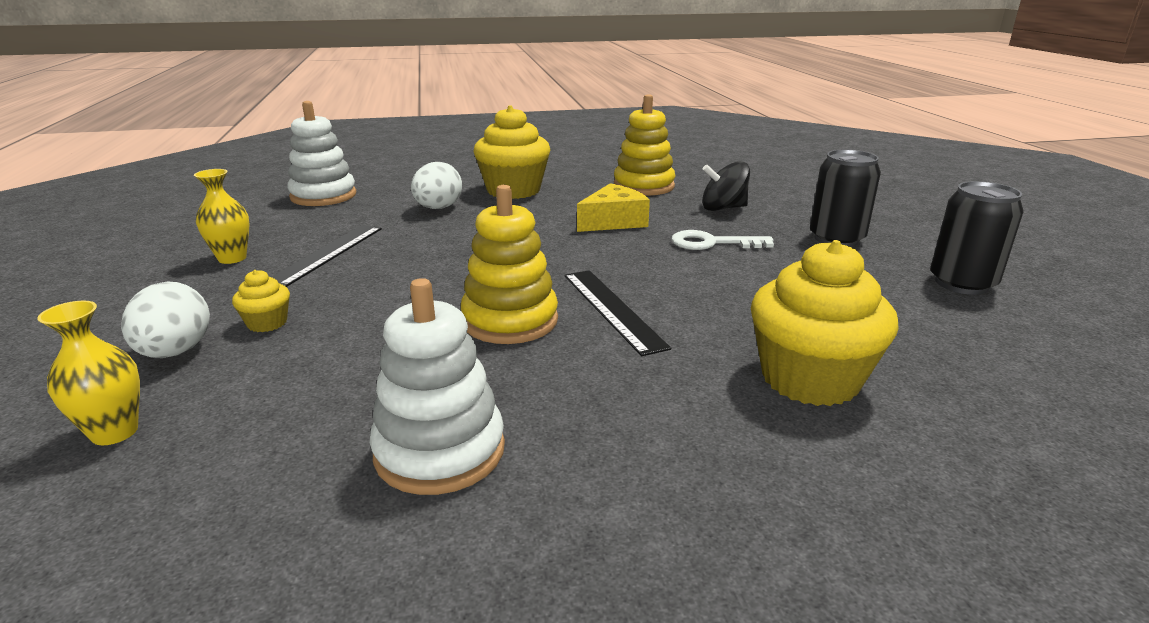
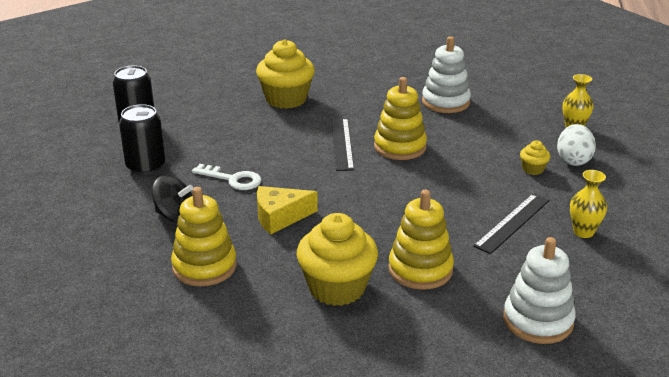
camera: 160 degrees left, 5 degrees up
white egg [411,162,462,209] -> yellow stacking toy [388,190,454,290]

